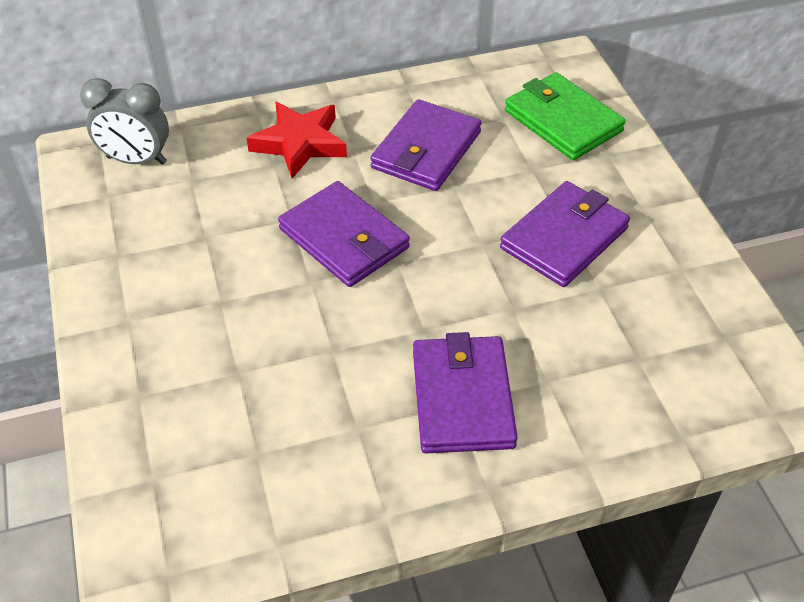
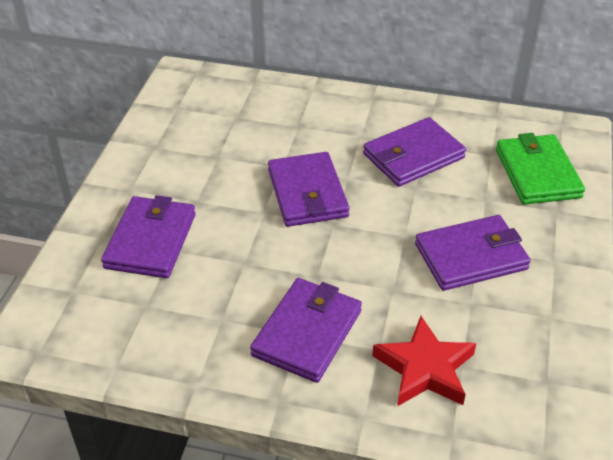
camera: 30 degrees right, 5 degrees down
grey clock [80,78,169,165] -> none
red star [247,102,347,179] -> red star moved to [372,316,476,406]
none -> purple wallet [101,195,196,278]

